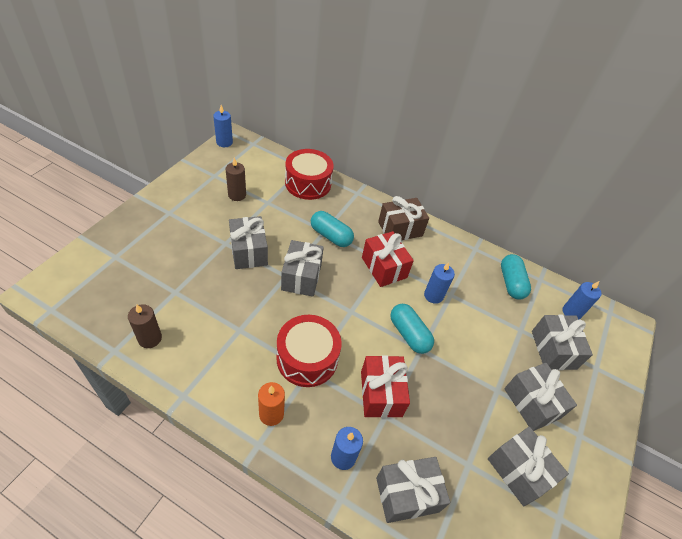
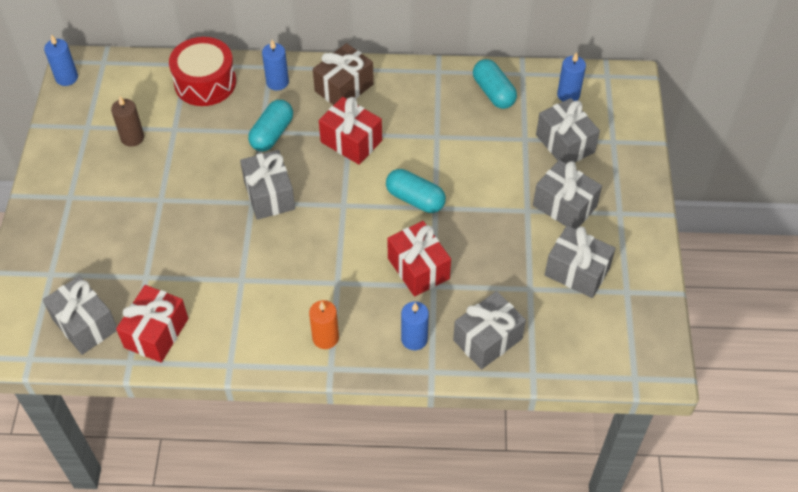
camera: 20 degrees left, 5 degrees up
brown candle [128,304,162,348] -> red gift [116,285,188,363]
grey gift [229,216,268,269] -> grey gift moved to [43,276,117,355]
red drum [276,315,342,387] -> none
turquoise capsule [311,211,354,247] -> turquoise capsule turned 75 degrees counterclockwise [248,100,293,151]
blue candle [424,262,455,304] -> blue candle moved to [262,40,289,91]

